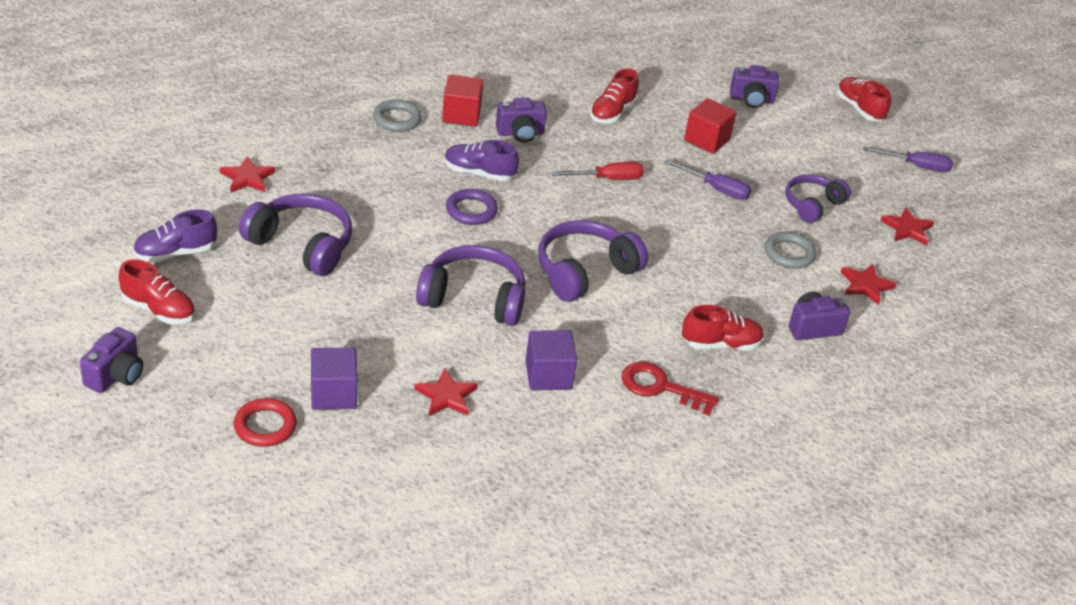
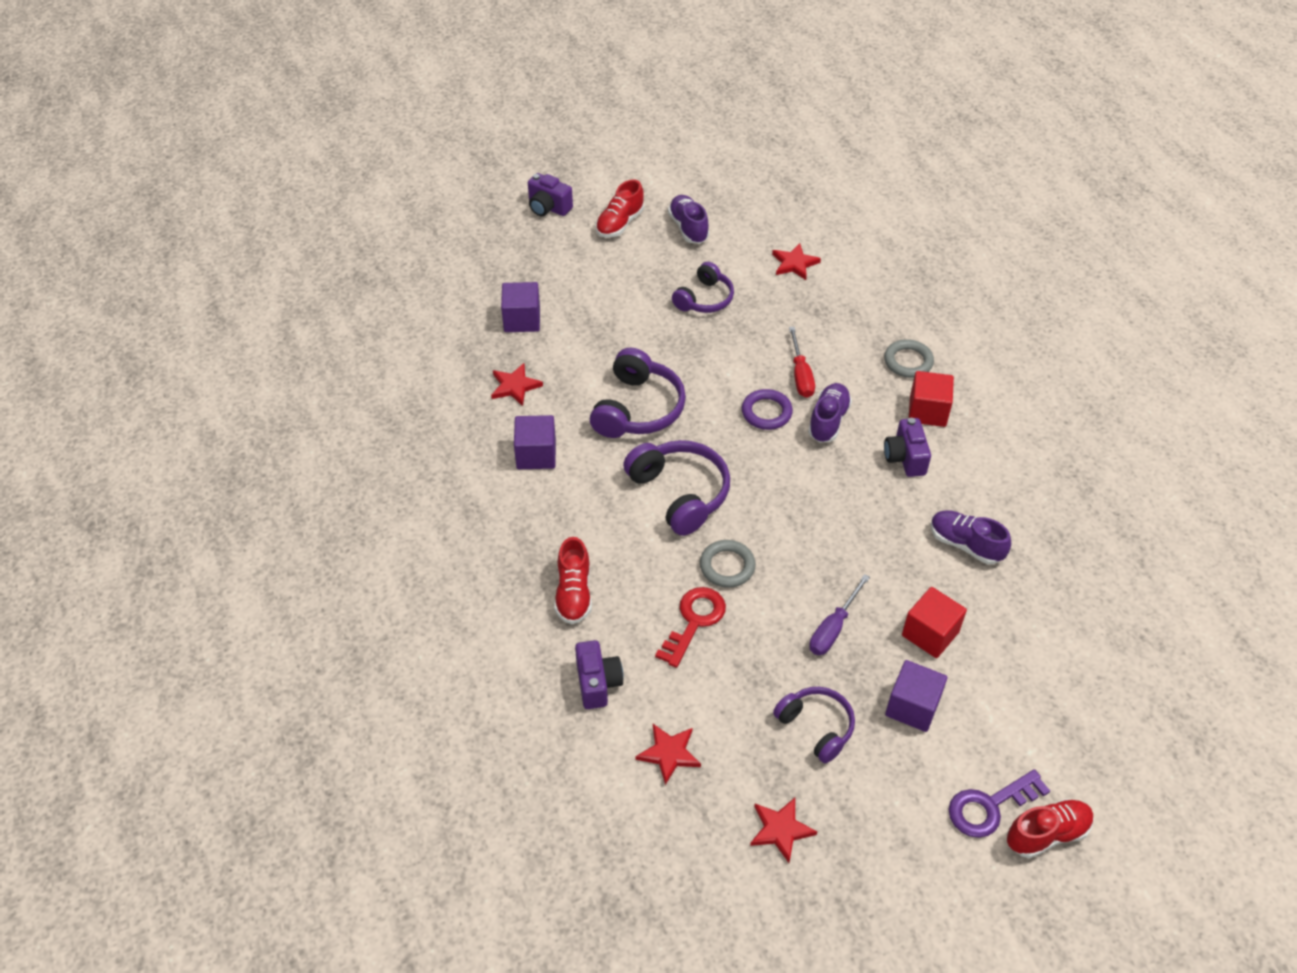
camera: 100 degrees right, 10 degrees up
red ring [234,398,297,447] -> none
purple headphones [239,194,352,276] -> purple headphones [672,262,734,313], size x0.66
red screwdriver [551,162,644,180] -> red screwdriver moved to [789,327,815,398]
red shoe [590,68,639,123] -> purple shoe [930,510,1011,564]
red key [621,362,719,416] -> red key moved to [655,587,726,668]
purple camera [730,65,780,108] -> none
grey ring [765,232,816,269] -> grey ring moved to [700,540,756,588]
purple screwdriver [863,146,953,172] -> none
none -> purple cube [885,660,947,732]
none -> purple key [948,769,1050,838]

